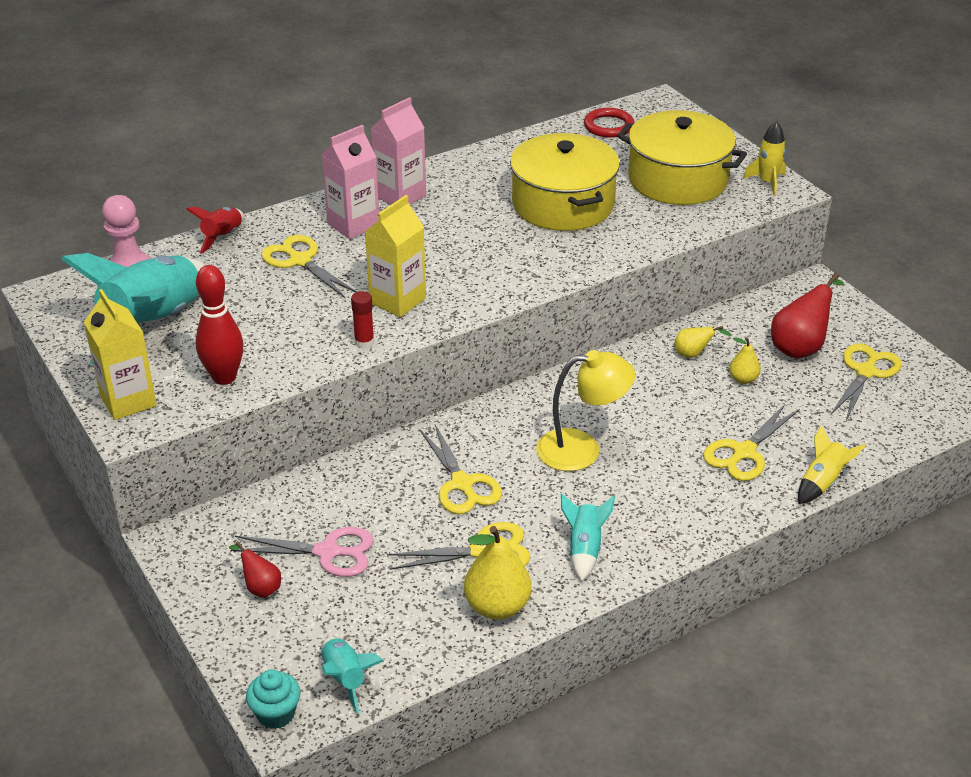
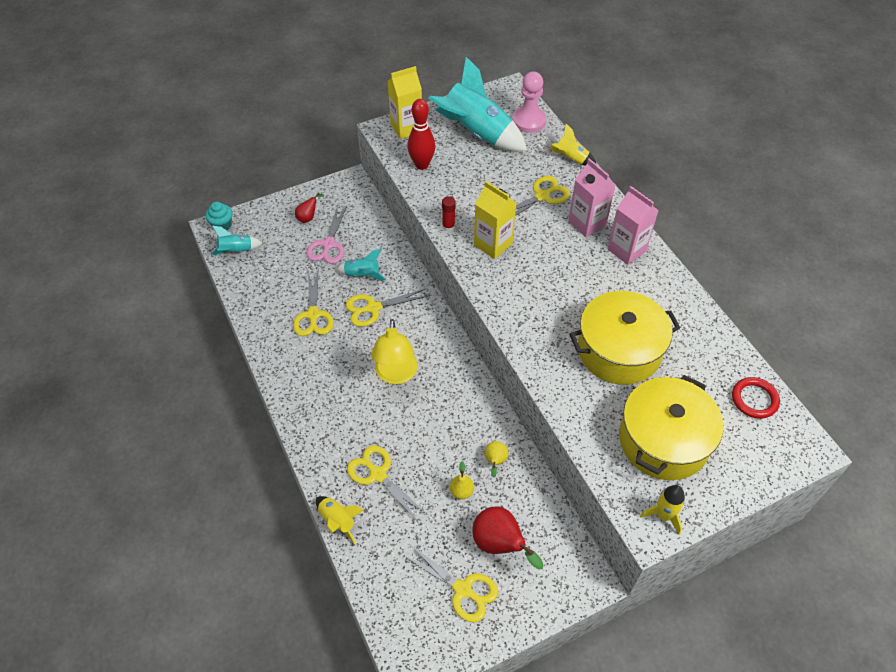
camera: 95 degrees right, 15 degrees up
red rocket [186,207,244,254] -> yellow rocket [549,123,596,166]
yellow pear [464,526,532,620] -> none
turquoise rocket [561,494,615,582] -> turquoise rocket moved to [336,249,387,280]

